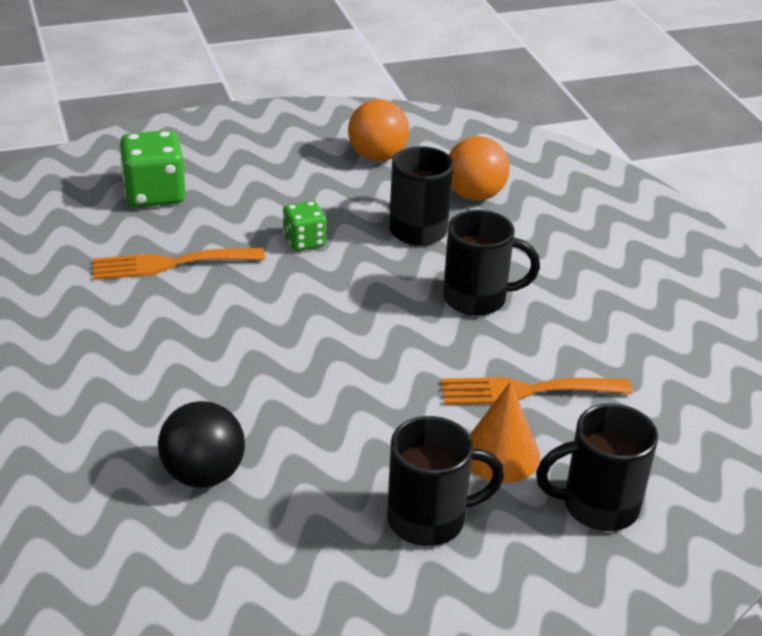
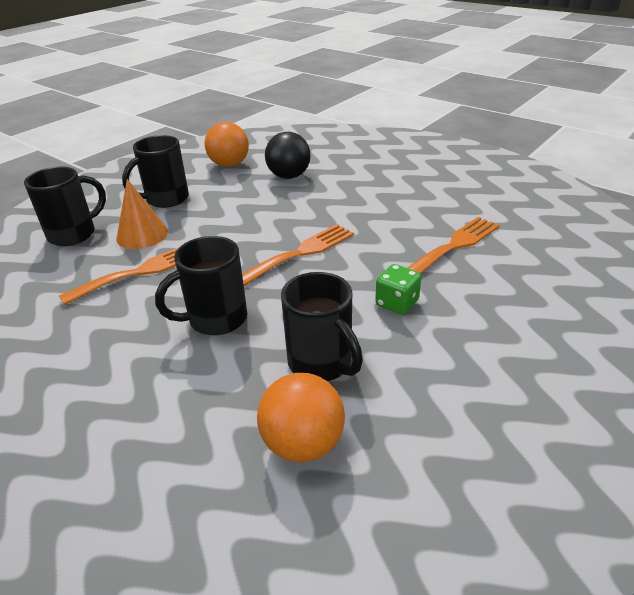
camera: 150 degrees right, 0 degrees up
green dice [119,130,186,207] -> none
orange ball [348,99,409,161] -> orange ball moved to [205,122,249,167]
none -> orange fork [242,224,354,286]

